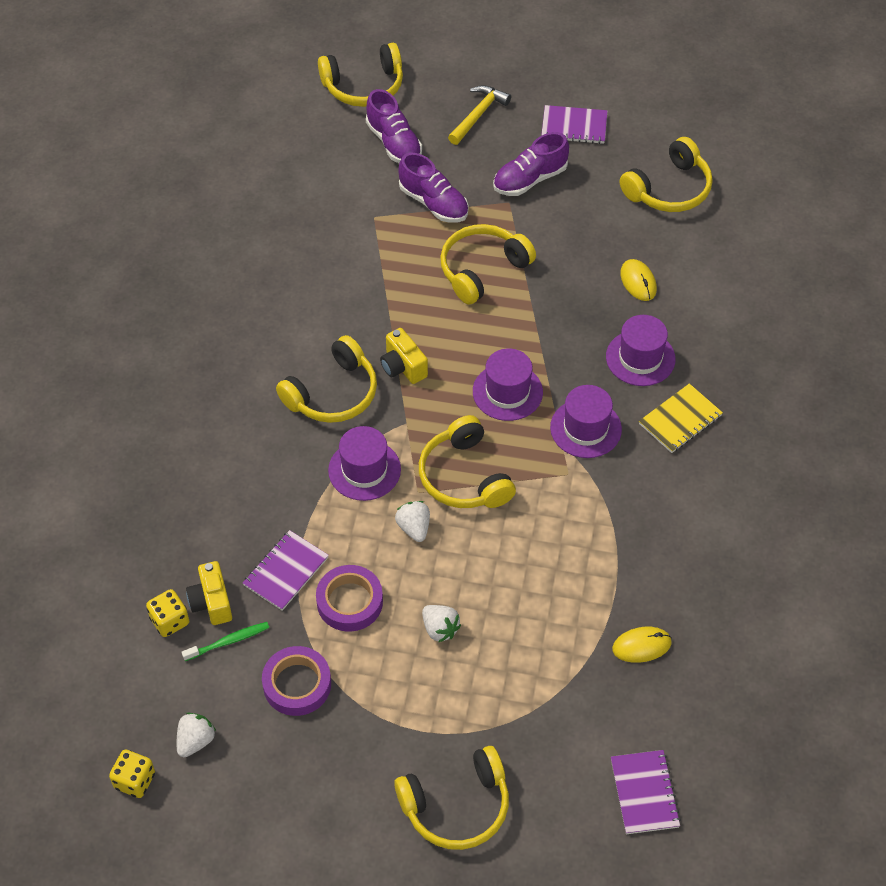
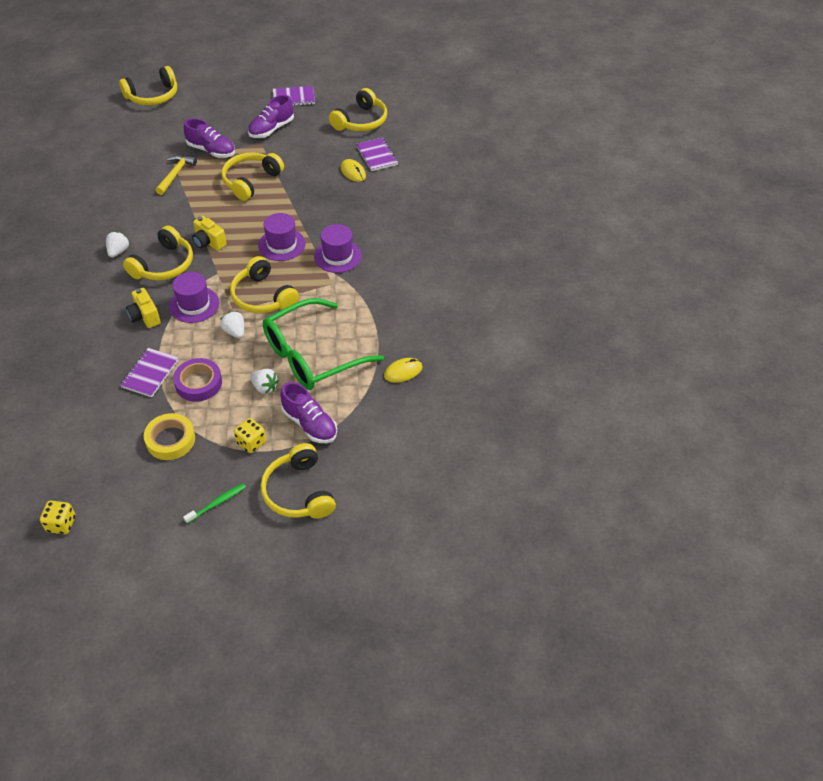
camera: 15 degrees left, 5 degrees down
yellow dice [146,589,189,637] -> yellow dice moved to [234,418,266,453]
white strawberry [177,712,216,757] -> white strawberry moved to [106,231,129,258]
green toothbrush [182,622,269,661] -> green toothbrush moved to [183,484,246,524]
yellow camera [186,561,232,625] -> yellow camera moved to [126,288,161,328]
purple tape [262,646,331,716] -> yellow tape [144,413,195,460]
purple shoe [366,89,422,163] -> purple shoe moved to [280,382,337,443]
yellow headphones [394,746,509,850] -> yellow headphones turned 105 degrees clockwise [260,443,336,519]
yellow hammer [448,85,511,145] -> yellow hammer moved to [155,155,197,195]
purple hat [606,315,676,386] -> none
purple notebook [611,750,681,834] -> purple notebook moved to [356,138,398,171]
yellow notebook [639,383,723,453] -> none
none -> green glasses [263,298,384,390]

